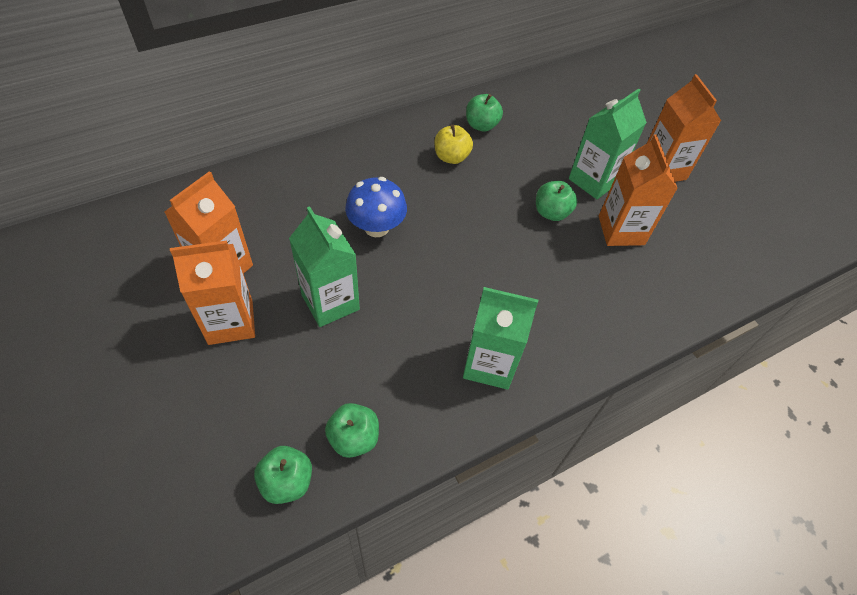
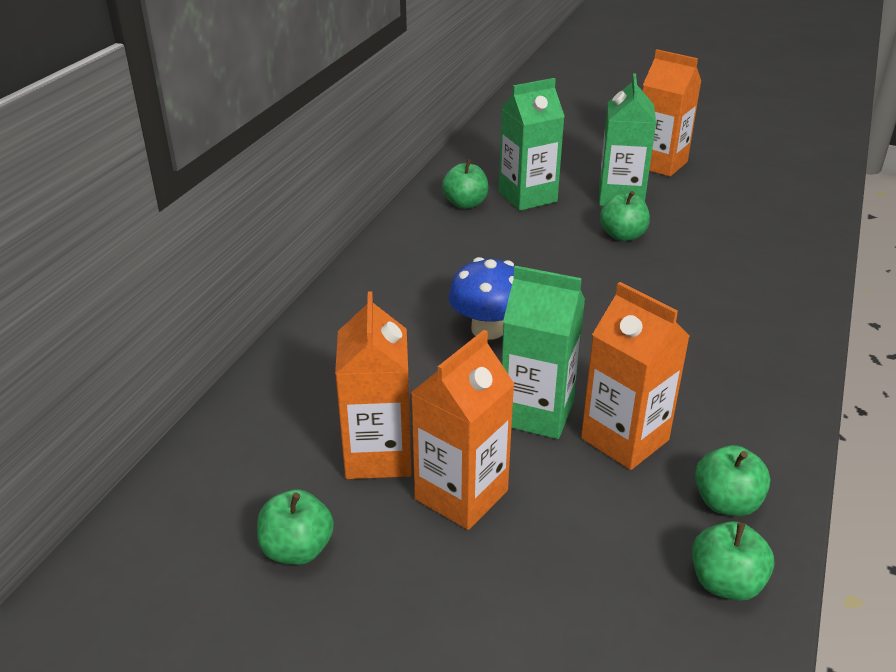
camera: 35 degrees left, 20 degrees down
yellow apple [435,125,473,164] -> none
green carton [463,287,538,390] -> green carton moved to [499,78,565,211]
orange carton [599,135,678,246] -> orange carton moved to [581,282,690,470]
none -> green apple [257,489,334,565]

